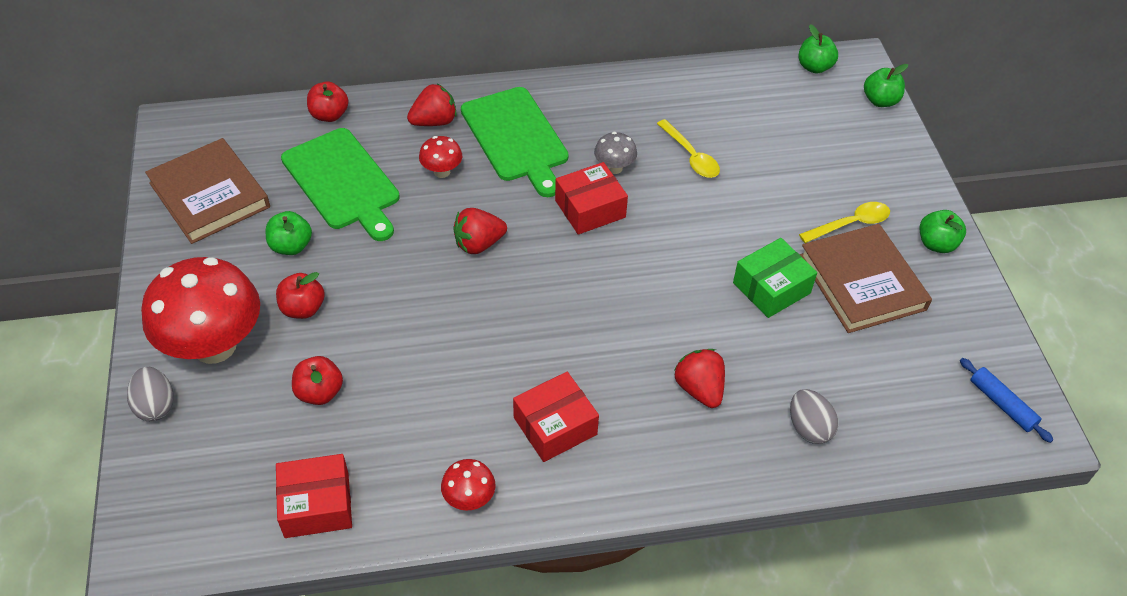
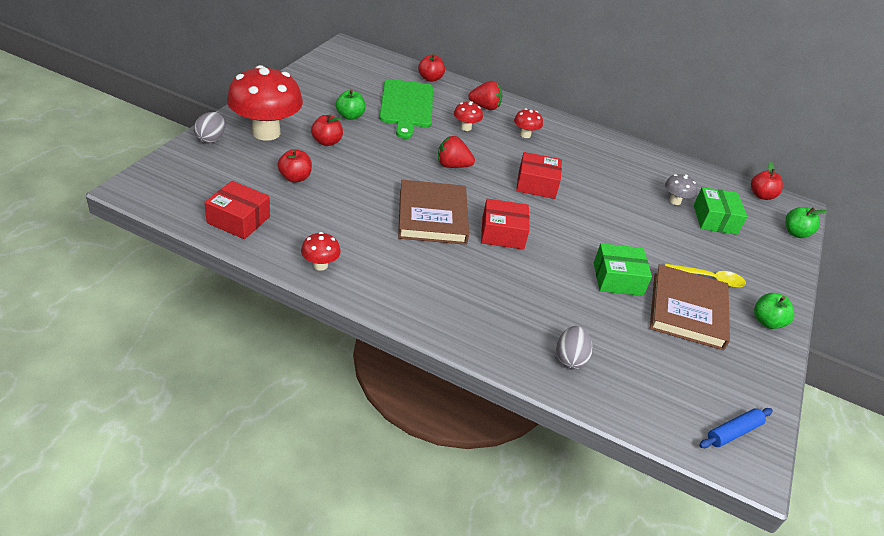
camera: 30 degrees right, 10 degrees down
brown book [145,138,270,244] -> brown book moved to [398,180,469,245]
green cutting board [461,87,569,197] -> red mushroom [514,108,543,138]
red box [513,372,599,462] -> red box moved to [481,199,530,250]
grey mushroom [594,132,637,174] -> grey mushroom moved to [665,174,697,205]
yellow spoon [657,119,720,178] -> none
red strawberry [674,349,725,408] -> none
green apple [798,24,838,74] -> red apple [751,162,783,200]
blue rolling pin [960,358,1053,443] -> blue rolling pin turned 60 degrees clockwise [699,408,773,448]
none -> green box [694,187,747,235]

